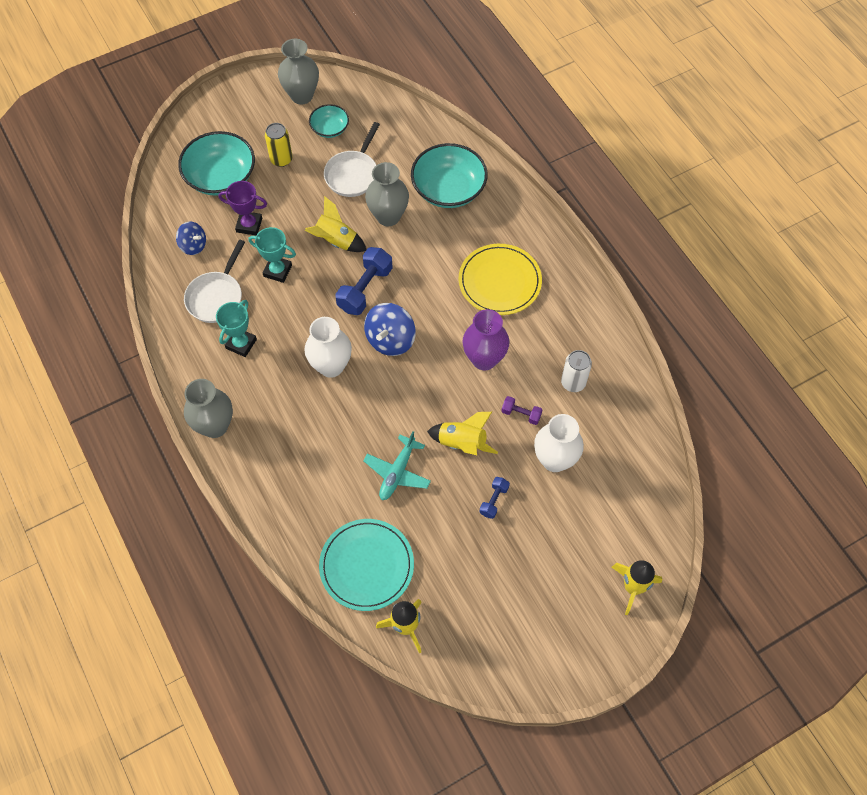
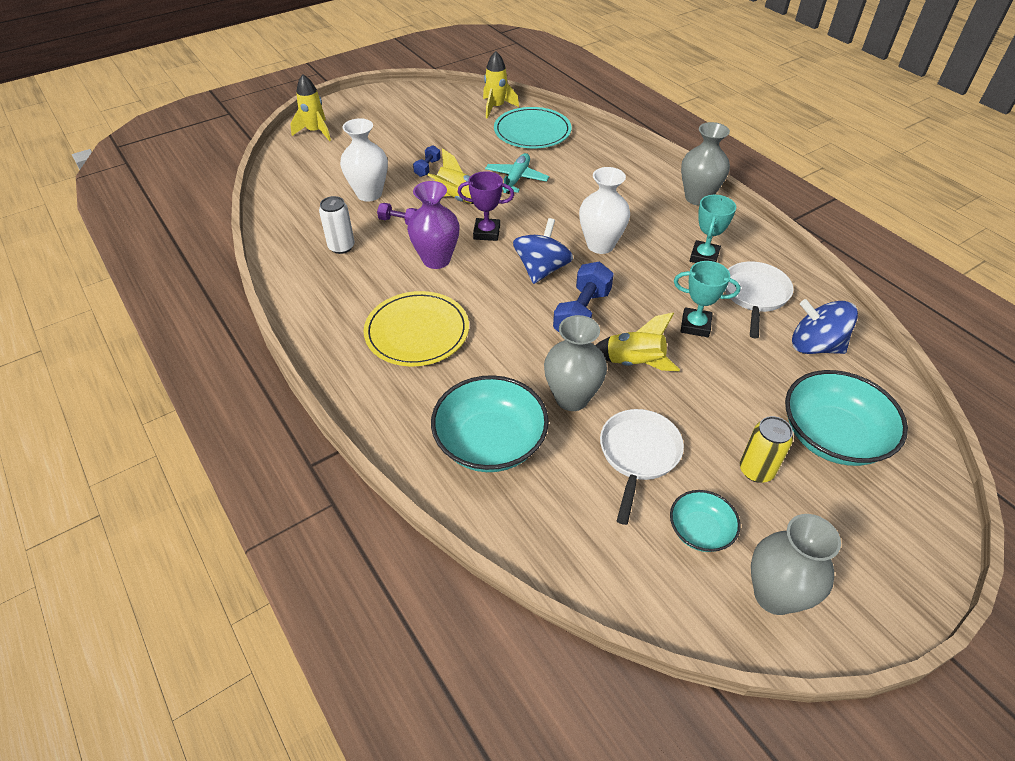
camera: 175 degrees right, 15 degrees down
blue spinning top [176,222,206,255] -> blue spinning top [792,299,858,354], size x1.58
purple trophy [218,181,267,235] -> purple trophy moved to [458,171,514,241]

